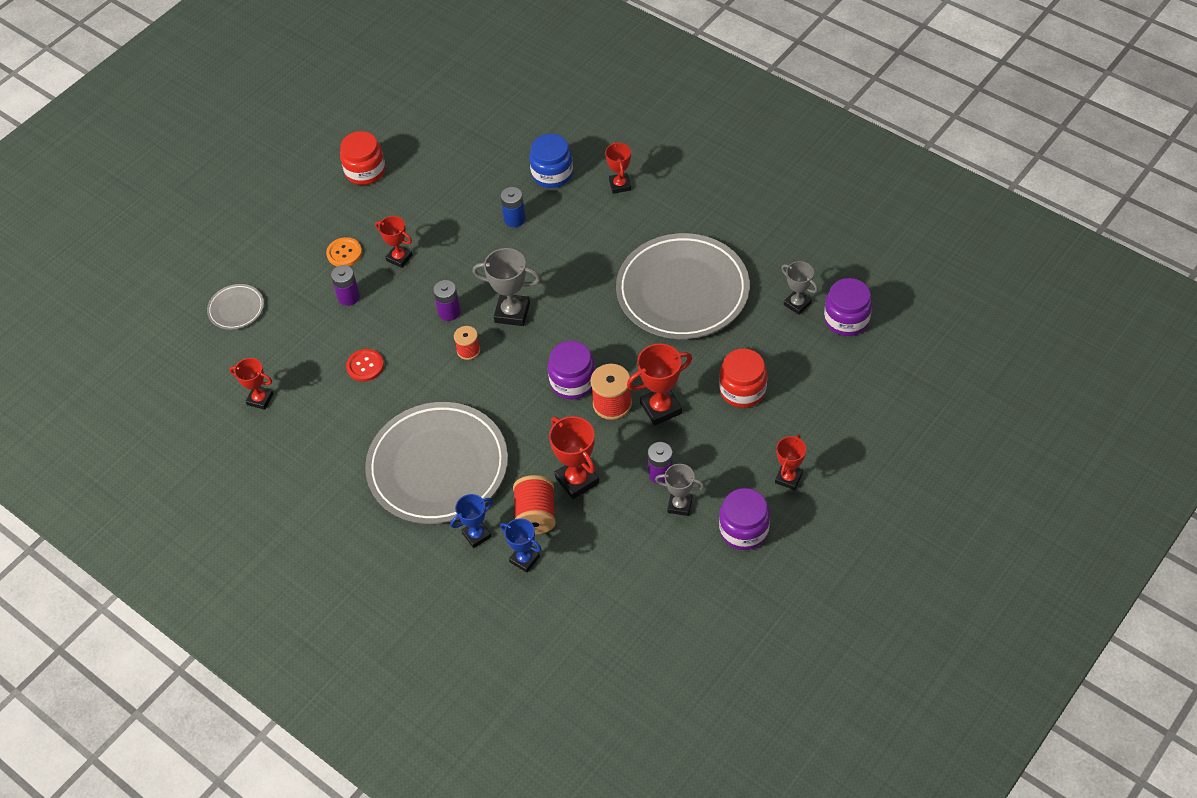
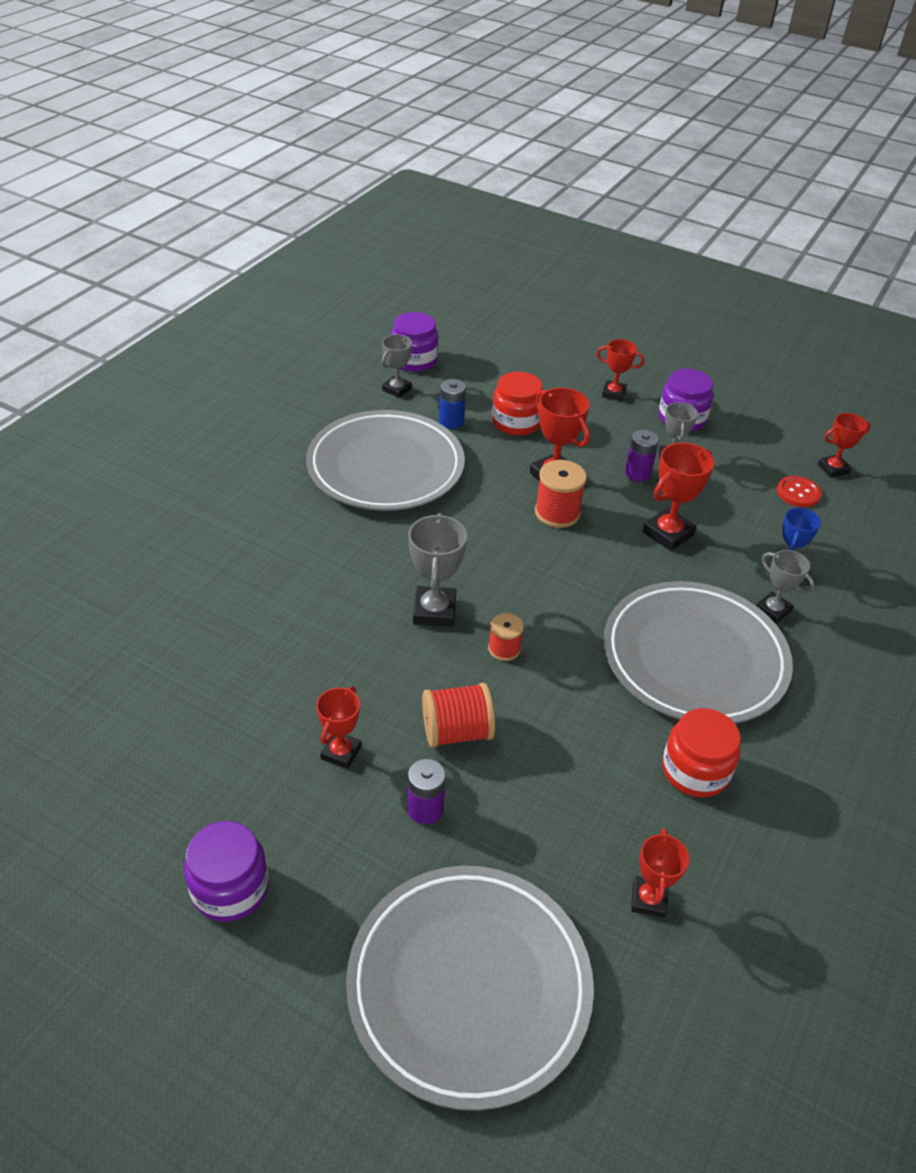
camera: 105 degrees left, 10 degrees down
grey plate [207,284,264,330] -> grey plate [346,866,594,1111], size x2.30
orange button [326,237,362,266] -> none
red jar [340,131,385,185] -> red jar moved to [662,708,741,798]
red button [346,349,384,382] -> red button moved to [777,476,822,507]
purple battery [433,280,461,321] -> none
blue trophy [450,494,493,548] -> grey trophy [756,550,815,624]
blue battery [500,187,526,227] -> blue battery moved to [439,379,466,429]
red spool [513,475,556,534] -> red spool moved to [422,683,495,748]
blue jar [529,134,573,188] -> none
purple jar [548,341,595,399] -> purple jar moved to [184,821,269,922]
red trophy [605,142,631,194] -> red trophy moved to [818,413,871,478]

